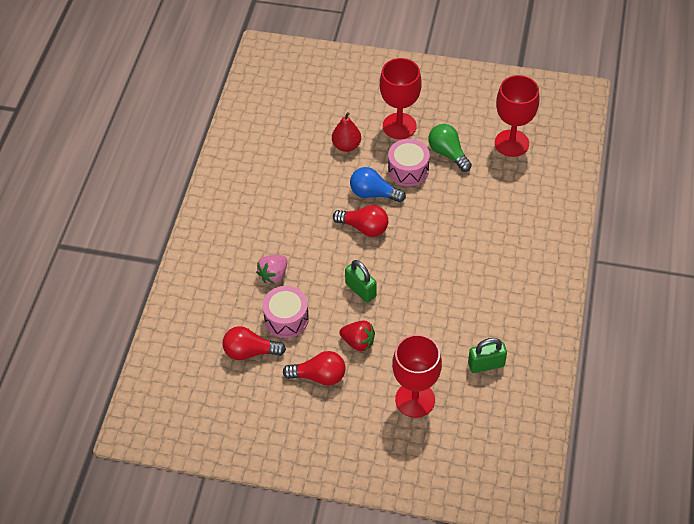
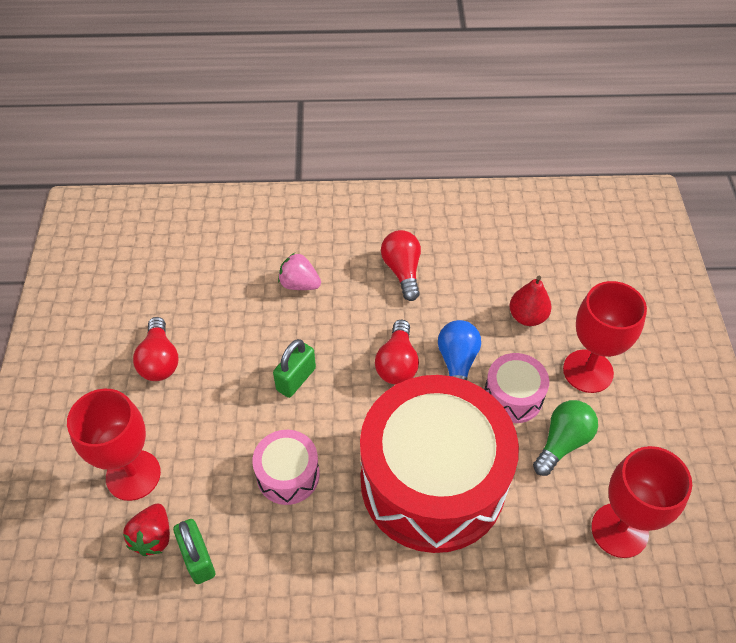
camera: 75 degrees right, 0 degrees up
red light bulb [223,326,286,360] -> red light bulb moved to [381,230,421,301]
pink drum [263,286,309,338] -> pink drum moved to [252,430,320,505]
red strawberry [339,320,375,351] -> red strawberry moved to [123,503,170,556]
none -> red drum [360,375,519,553]

